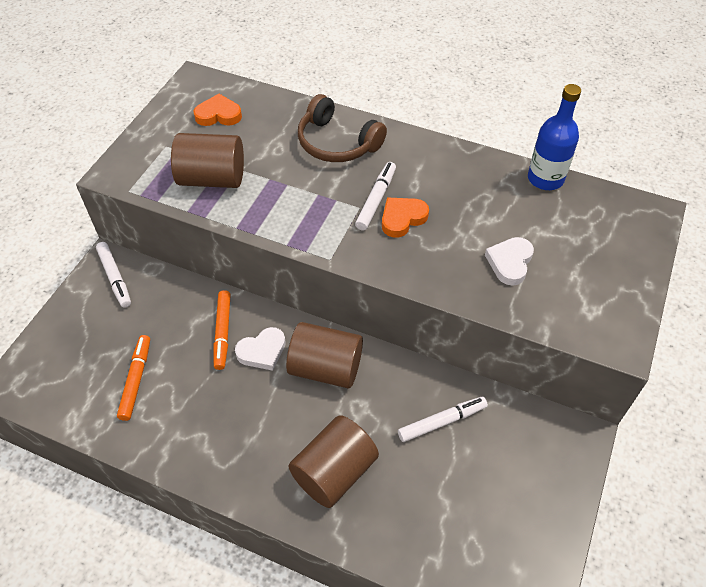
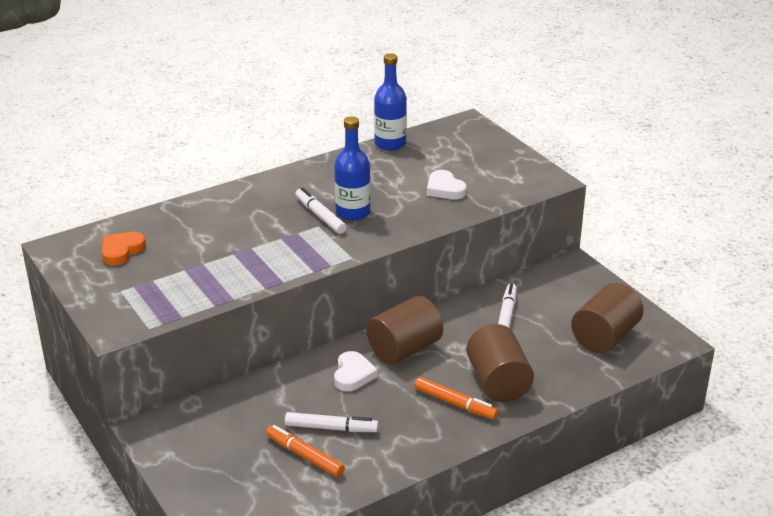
camera: 55 degrees left, 20 degrees down
white marker [96,242,131,308] -> white marker moved to [285,412,379,432]
brown cylinder [171,133,244,188] -> brown cylinder moved to [571,283,644,353]
orange marker [213,290,231,370] -> orange marker moved to [414,377,498,419]
brown headphones [298,94,387,162] -> none
orange heart [382,197,429,238] -> blue bottle [334,116,371,221]

